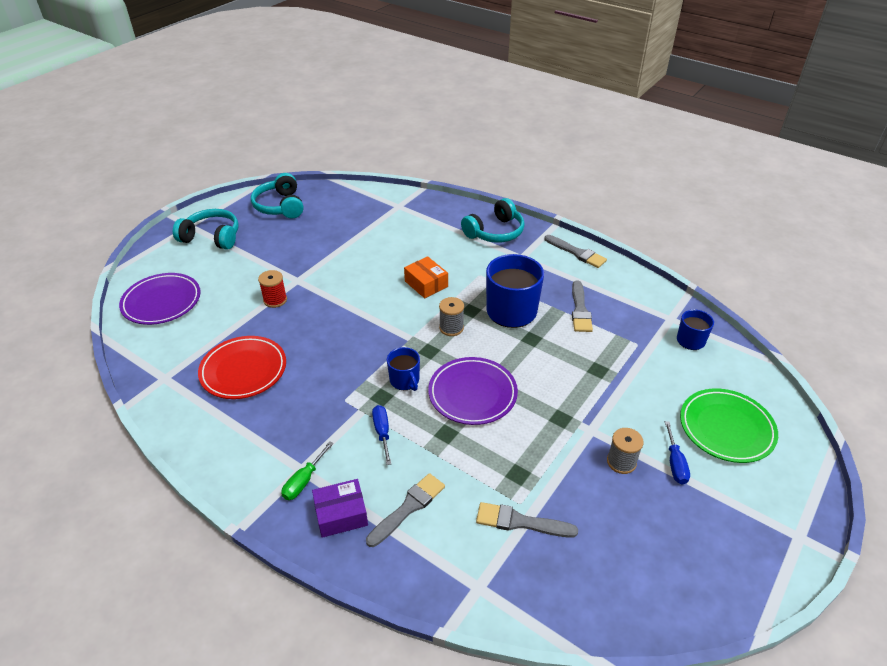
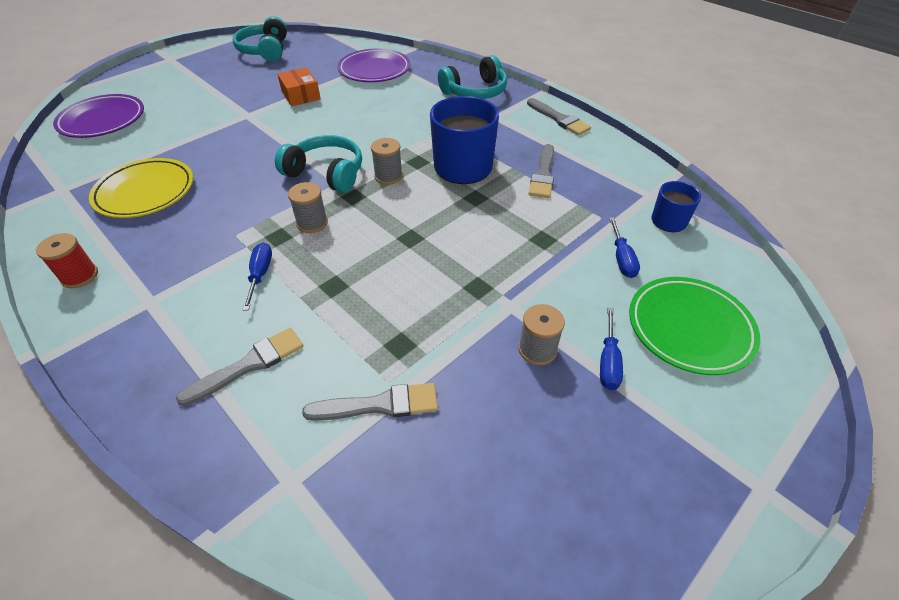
camera: 10 degrees right, 5 degrees up
turquoise headphones [173,209,239,250] -> turquoise headphones moved to [275,135,362,193]
red plate [198,336,286,399] -> yellow plate [89,158,193,218]
red spool [258,270,287,308] -> red spool moved to [36,233,98,288]
green screwdriver [281,441,334,500] -> none
purple box [312,479,368,538] -> none
blue mug [387,347,420,391] -> grey spool [288,182,328,233]
orange box [404,256,448,298] -> orange box moved to [277,67,321,106]
purple plate [428,357,518,425] -> purple plate moved to [338,48,410,82]
grey brush [476,502,578,538] -> grey brush turned 150 degrees clockwise [302,383,438,421]
none -> blue screwdriver [609,217,640,278]

